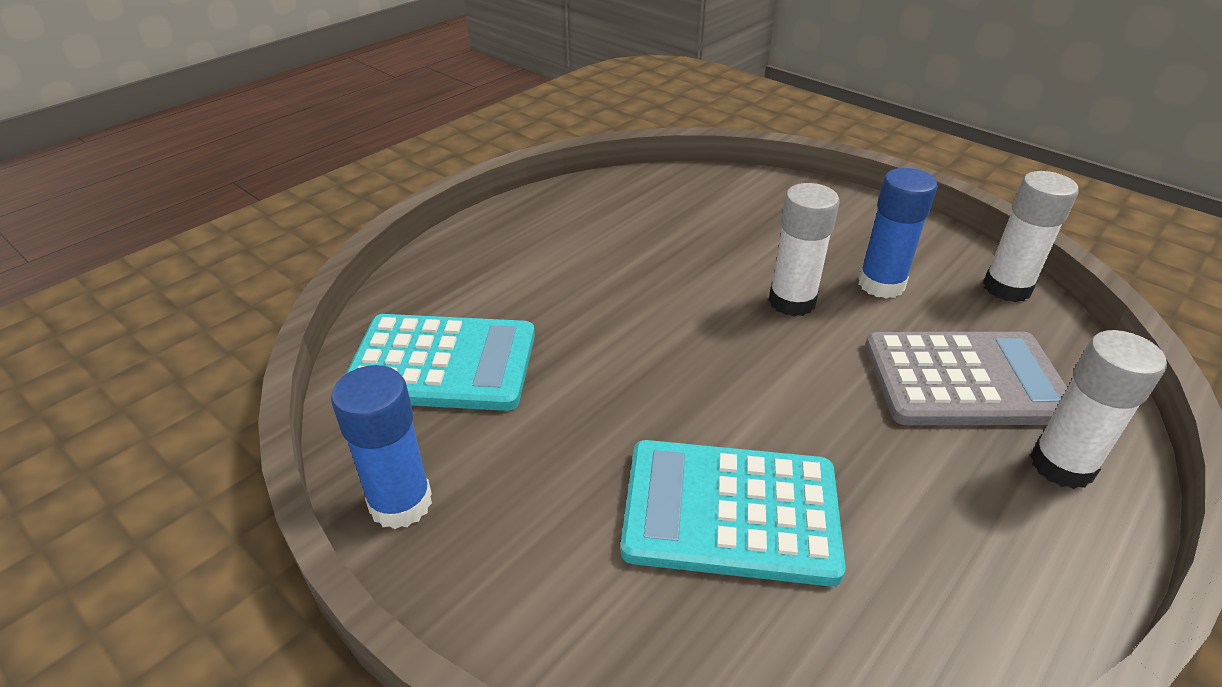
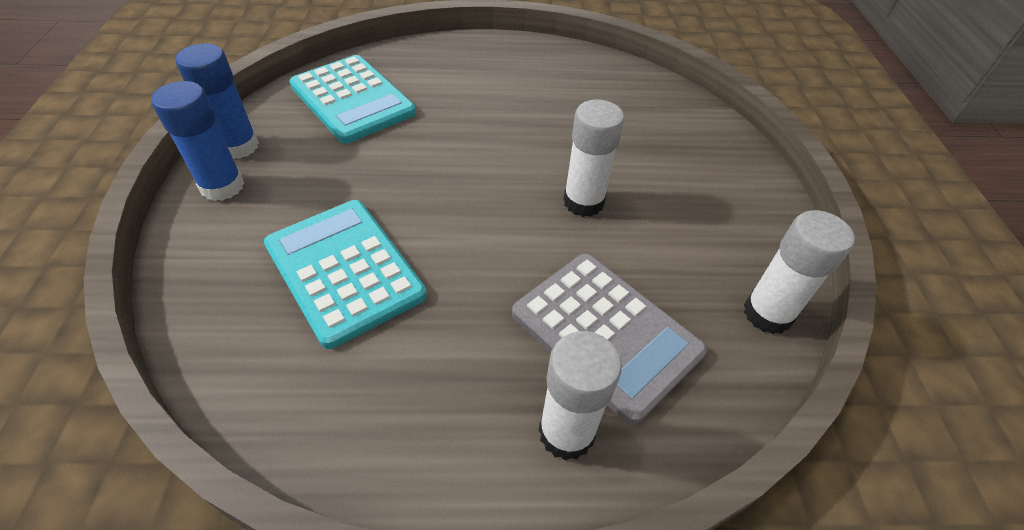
camera: 45 degrees right, 10 degrees up
blue glue stick [859,168,938,299] -> blue glue stick moved to [151,81,244,201]

